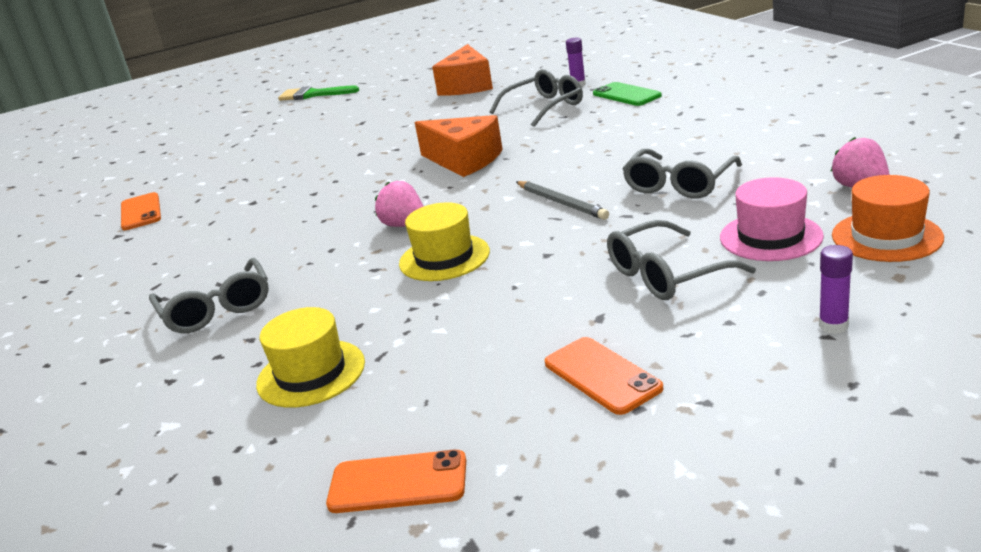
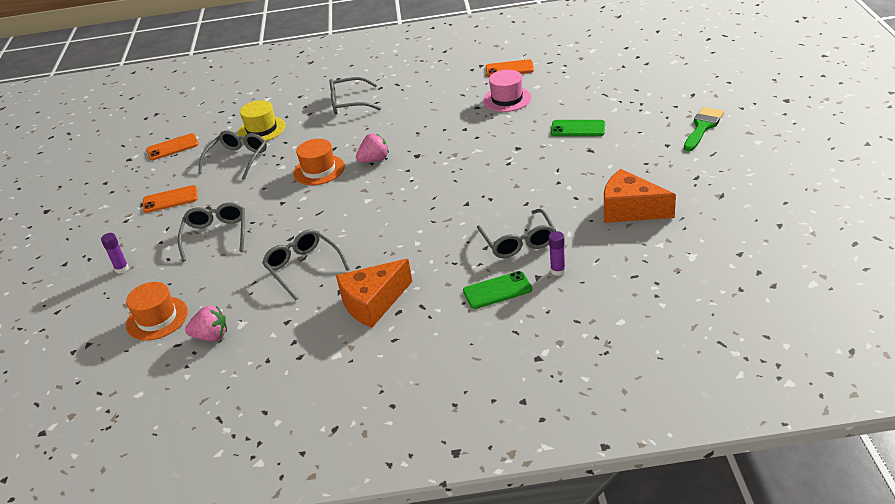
camera: 110 degrees right, 10 degrees up
orange phone [326,450,466,513] -> orange phone turned 45 degrees clockwise [146,133,199,160]
yellow hat [399,202,490,281] -> orange hat [293,139,345,185]
orange cheese [415,115,503,177] -> orange cheese moved to [336,259,412,328]
grey pencil [516,181,609,220] -> none
pink hat [720,177,824,261] -> pink hat moved to [483,70,531,112]
none -> grey glasses [198,130,267,180]
none -> green phone [551,120,605,136]

